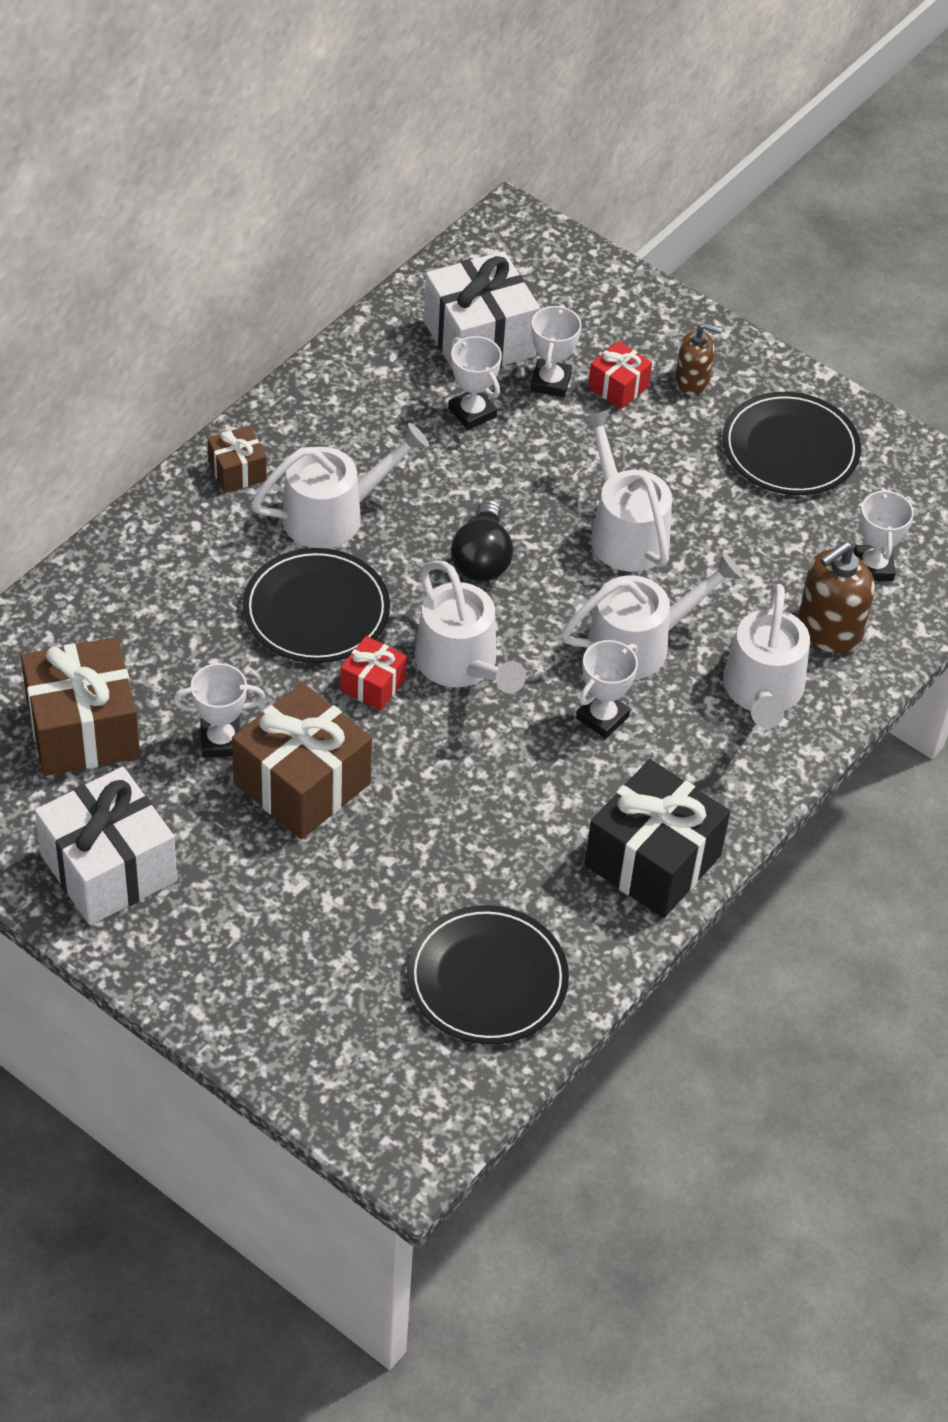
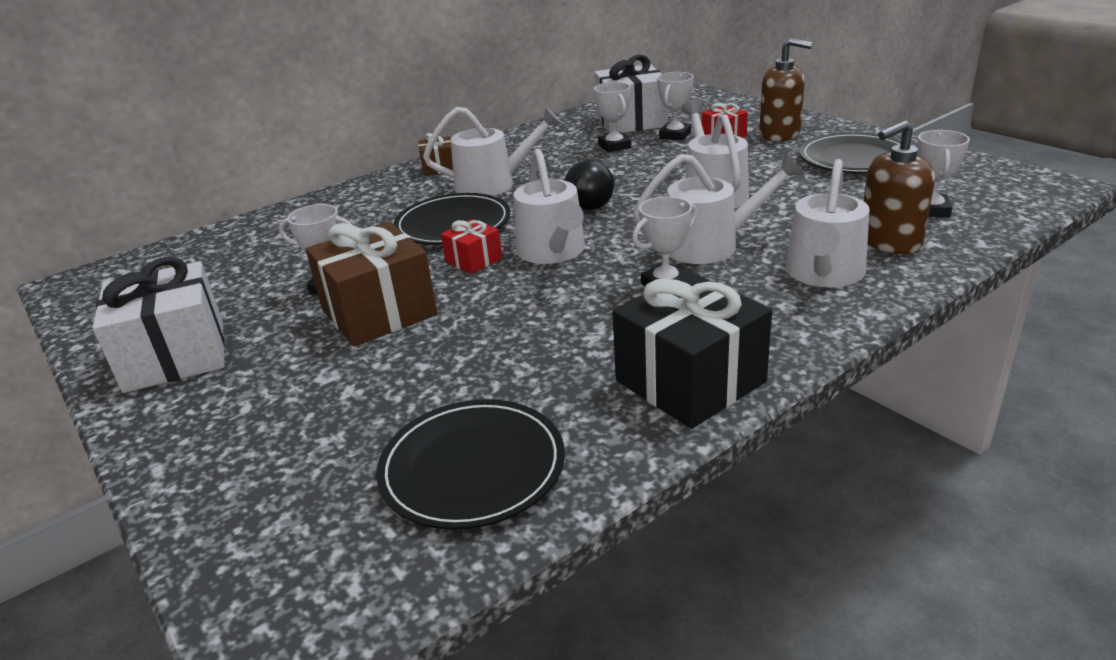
camera: 20 degrees right, 20 degrees down
brown gift [21,637,140,776] -> none
brown soap dispenser [675,323,722,395] -> brown soap dispenser [759,38,813,141], size x1.57

